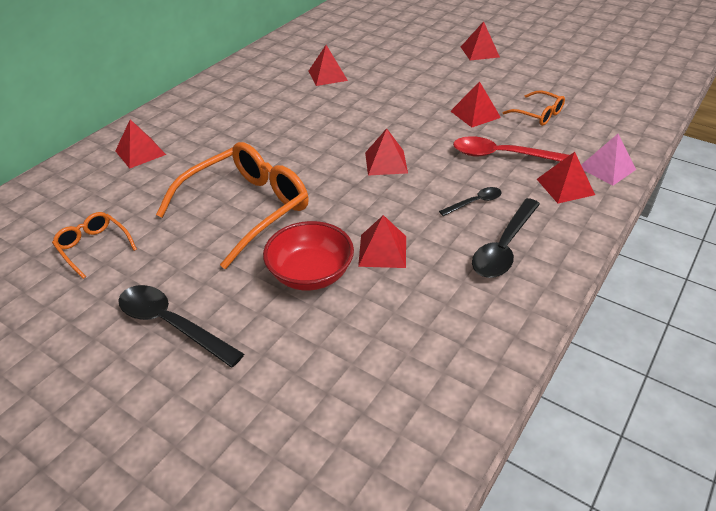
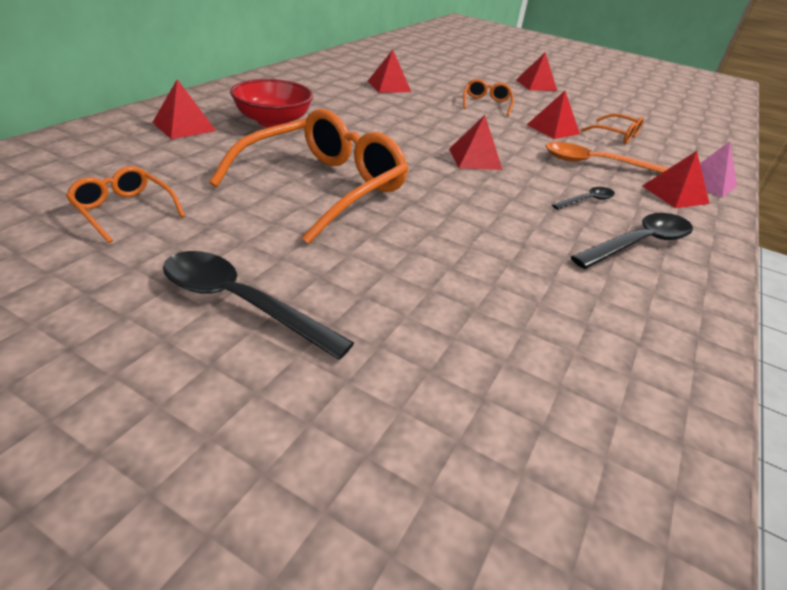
camera: 10 degrees left, 5 degrees down
red bowl [263,221,354,291] -> red bowl moved to [230,79,313,128]
red pyramid [358,215,406,268] -> none
red spoon [453,136,569,162] -> orange spoon [545,142,669,173]
black spoon [472,198,540,278] -> black spoon turned 150 degrees counterclockwise [571,213,693,269]
none -> orange glasses [463,79,514,116]

